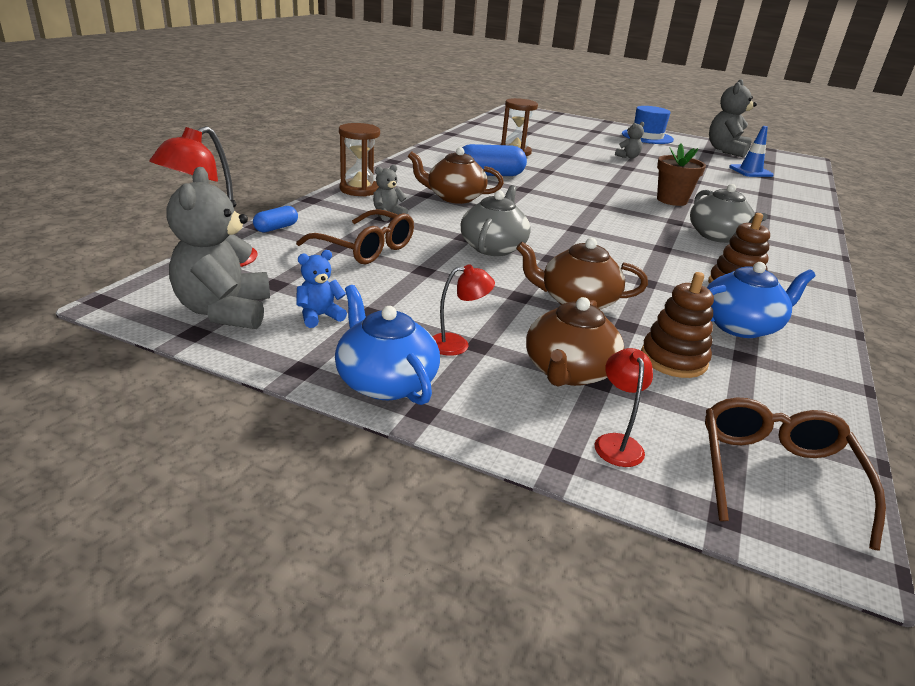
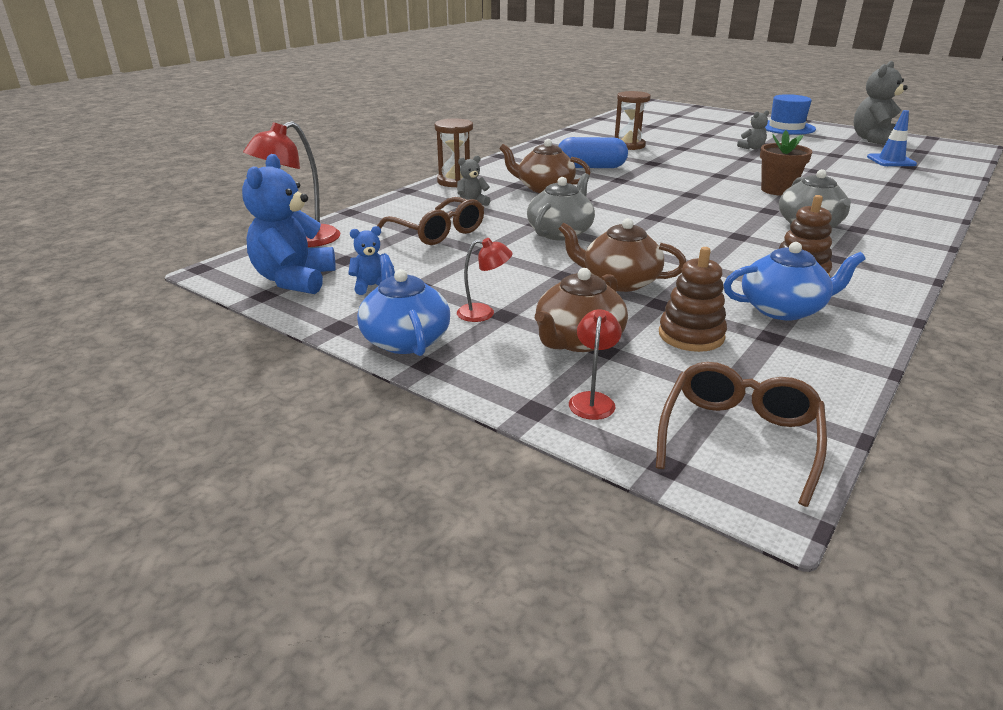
camera: 15 degrees right, 0 degrees up
grey teddy bear [166,167,270,329] -> blue teddy bear [242,154,336,294]
blue capsule [253,206,298,233] -> none

